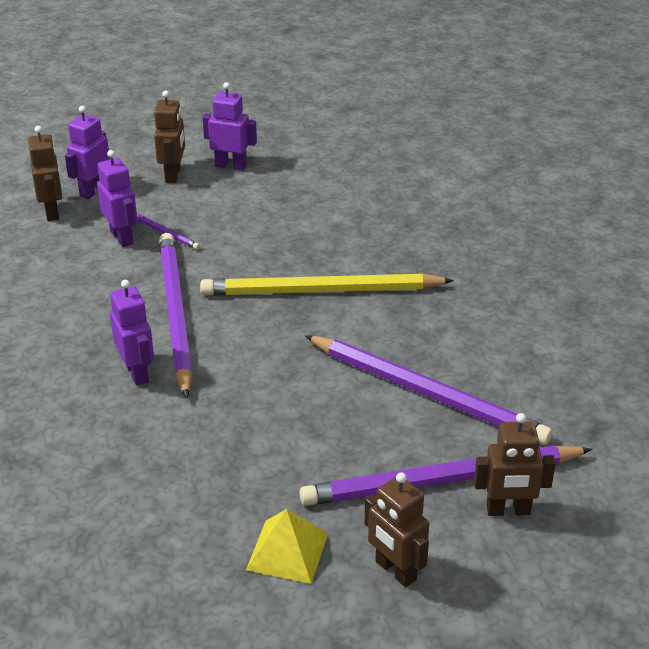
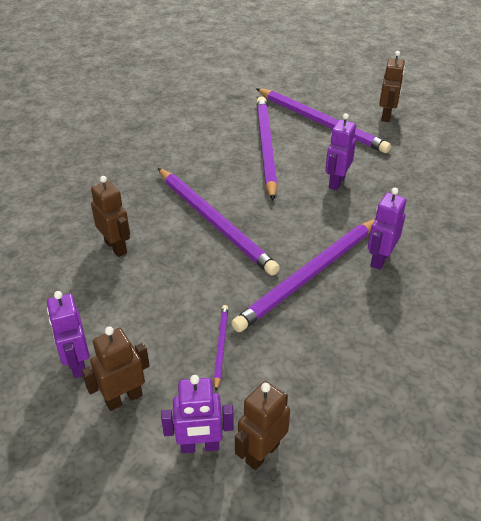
camera: 125 degrees left, 5 degrees up
purple robot [97,150,138,247] -> purple robot moved to [325,113,356,190]
yellow pencil [200,273,454,296] -> purple pencil [158,168,280,276]
yellow pyramid [246,509,328,584] -> none
brown robot [474,413,556,516] -> brown robot moved to [91,176,130,257]

